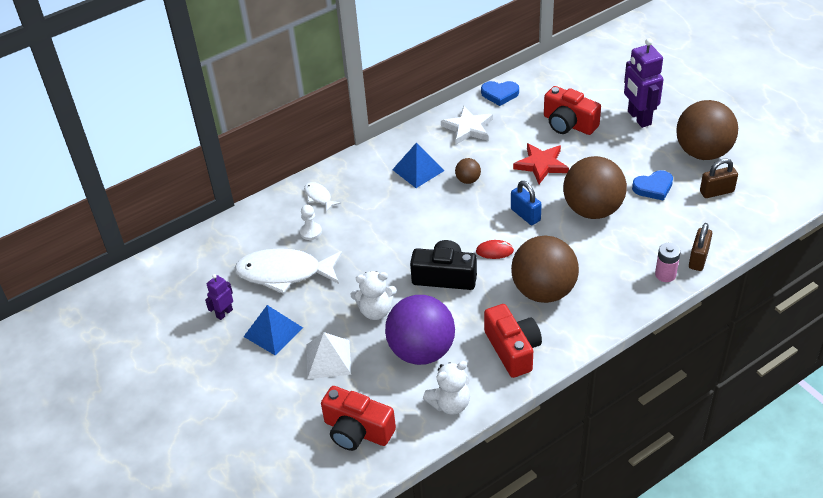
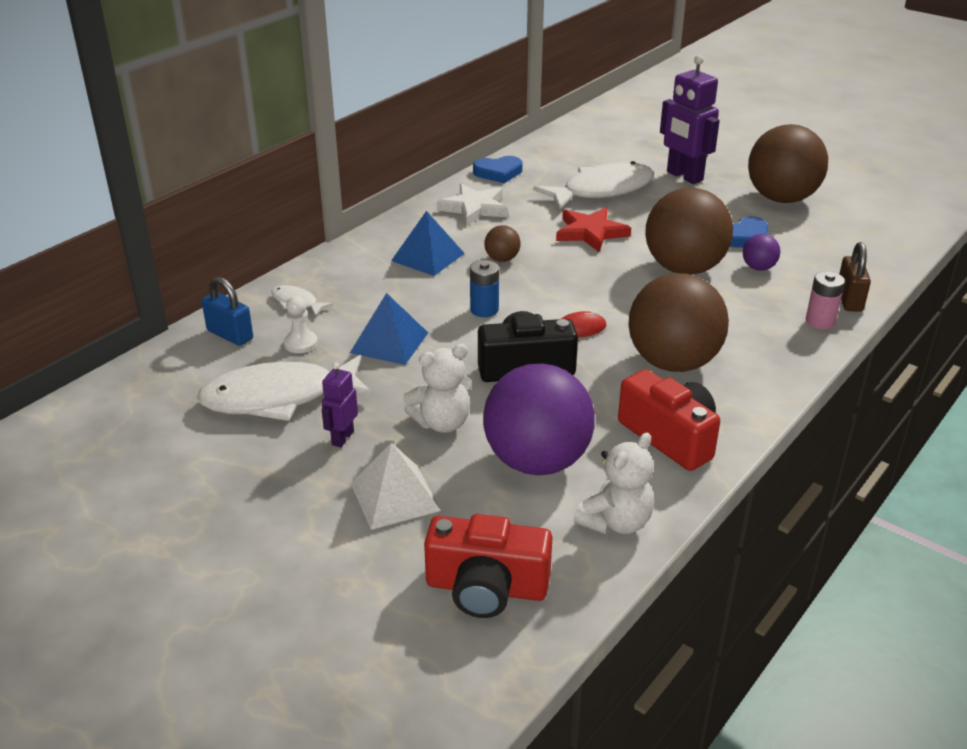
camera: 20 degrees left, 10 degrees down
purple robot [205,274,233,320] -> purple robot moved to [321,363,358,447]
blue pyramid [244,305,303,355] -> blue pyramid moved to [350,293,428,365]
blue padlock [511,181,542,225] -> blue padlock moved to [202,277,253,346]
red camera [544,86,601,135] -> white fish [533,161,654,210]
brown padlock [700,158,738,198] -> none
none -> blue battery [470,260,499,317]
none -> purple ball [743,234,780,271]

